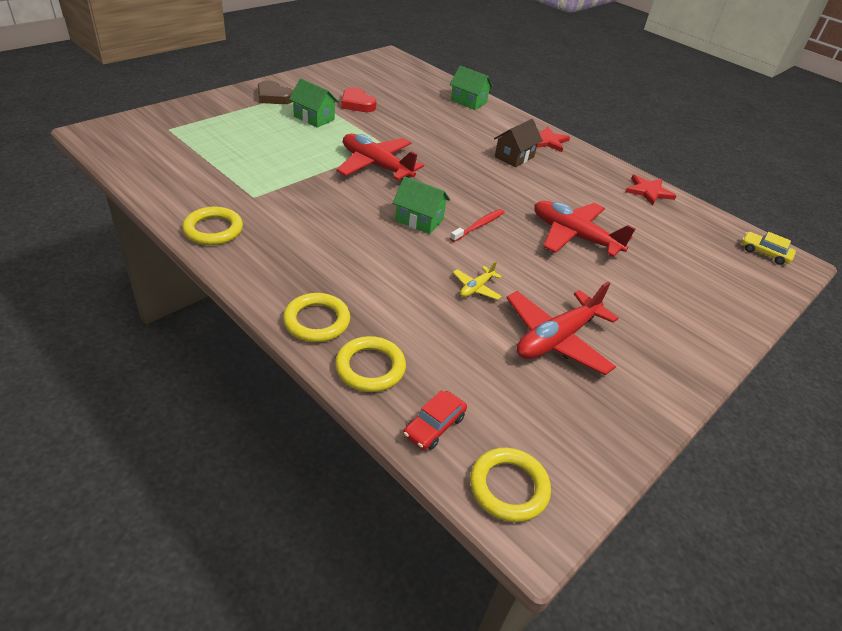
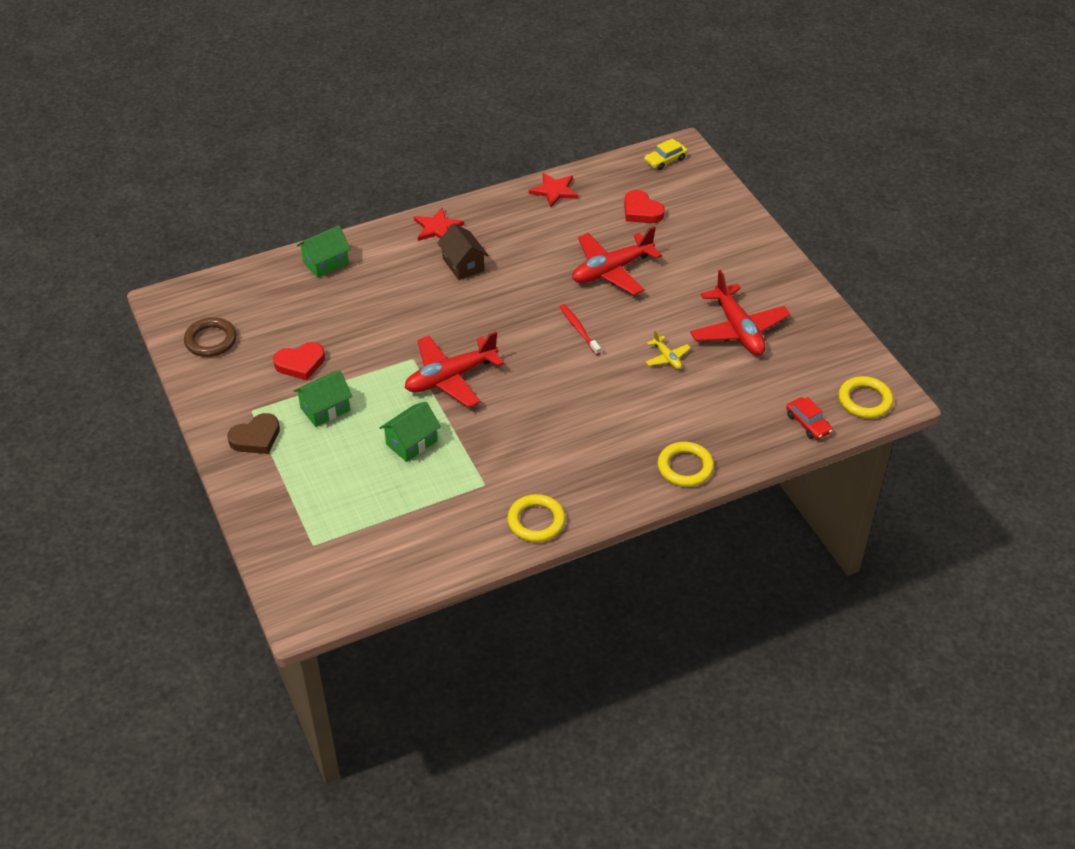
camera: 65 degrees left, 5 degrees up
yellow ring [335,336,406,392] -> none
green house [393,176,450,234] -> green house moved to [380,402,441,462]
none -> brown ring [184,317,237,357]
none -> red heart [624,190,665,223]

